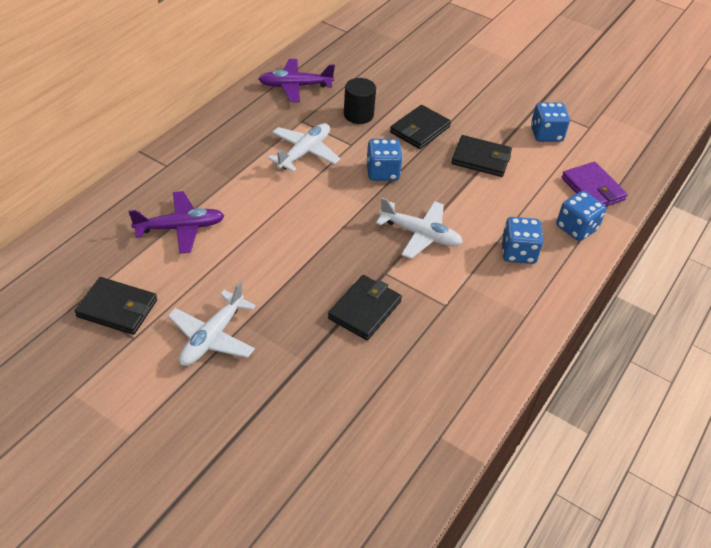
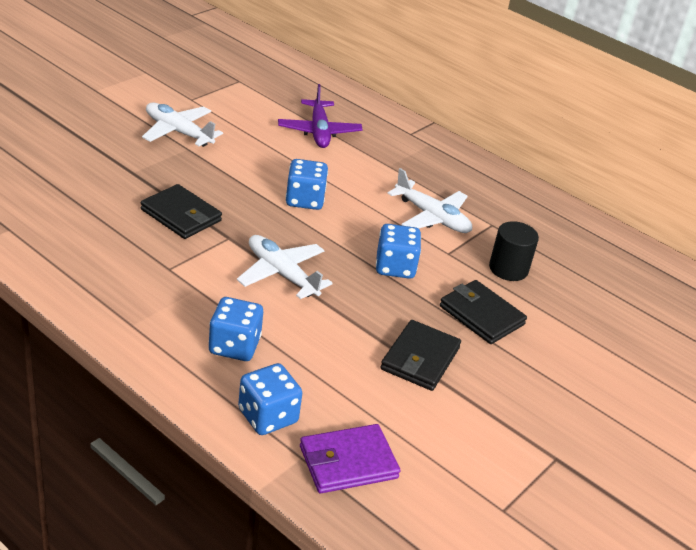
camera: 95 degrees right, 10 degrees down
black wallet [75,277,157,335] -> none
purple plane [259,59,335,102] -> none
white plane [376,197,463,259] -> white plane turned 105 degrees clockwise [237,235,333,299]
blue dice [531,102,570,142] -> blue dice moved to [286,159,328,210]

